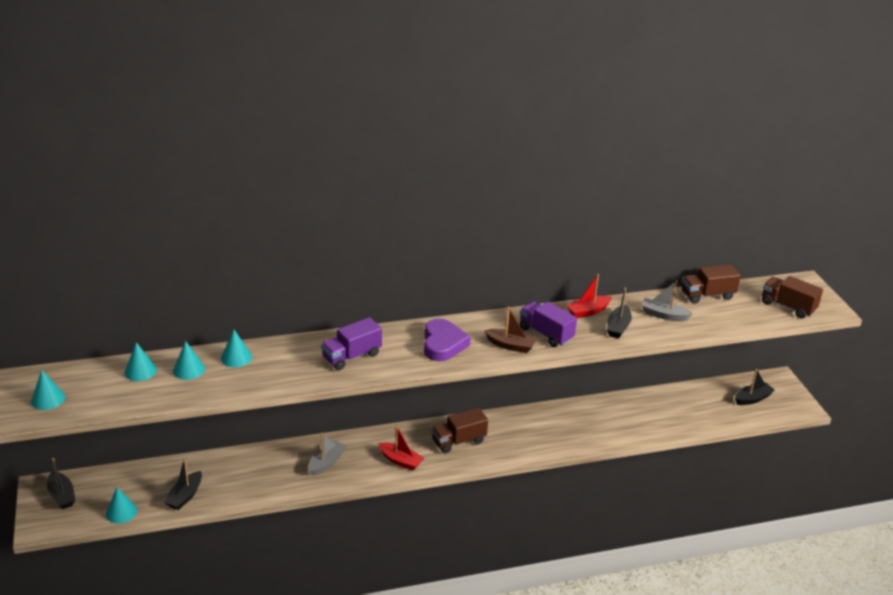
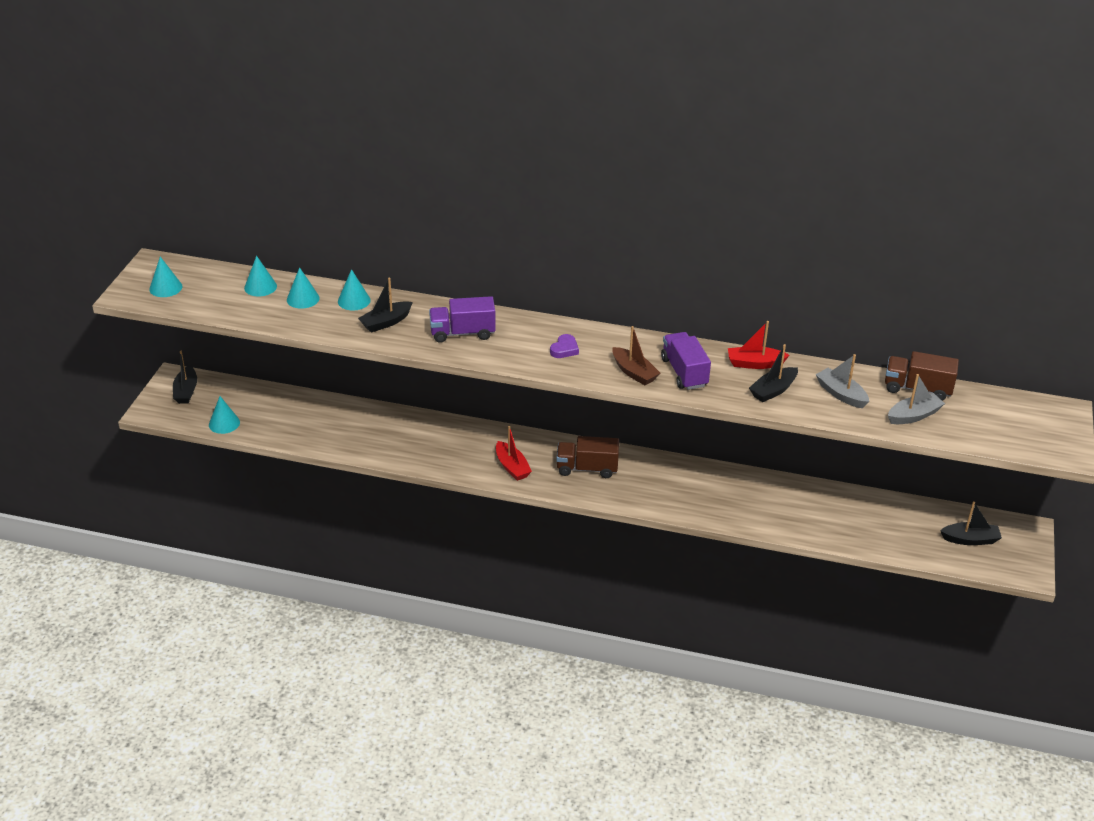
camera: 30 degrees right, 5 degrees up
black boat [164,458,202,510] -> black boat moved to [358,278,413,332]
grey boat [308,433,346,476] -> grey boat moved to [888,374,945,424]
purple heart [424,319,471,361] -> purple heart [550,334,579,358], size x0.52
brown truck [762,276,823,319] -> none

